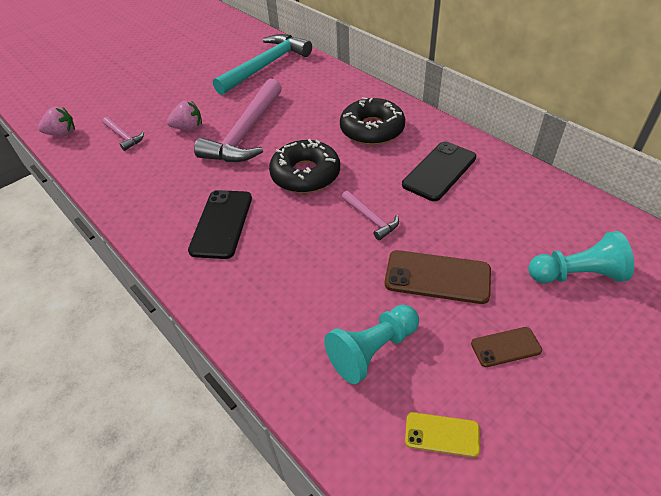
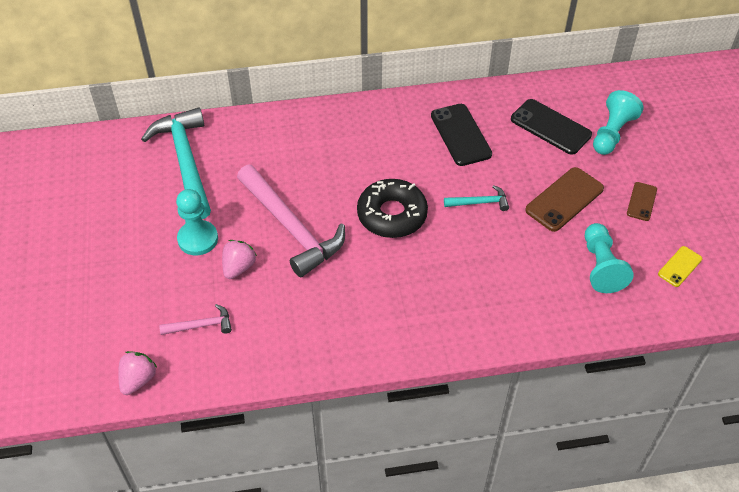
camera: 60 degrees left, 5 degrees up
black phone [188,190,252,259] -> black phone moved to [511,99,592,155]
black donut [340,97,405,145] -> none
pink hammer [342,191,399,240] -> turquoise hammer [444,185,509,211]
none -> turquoise pawn [176,189,218,255]

